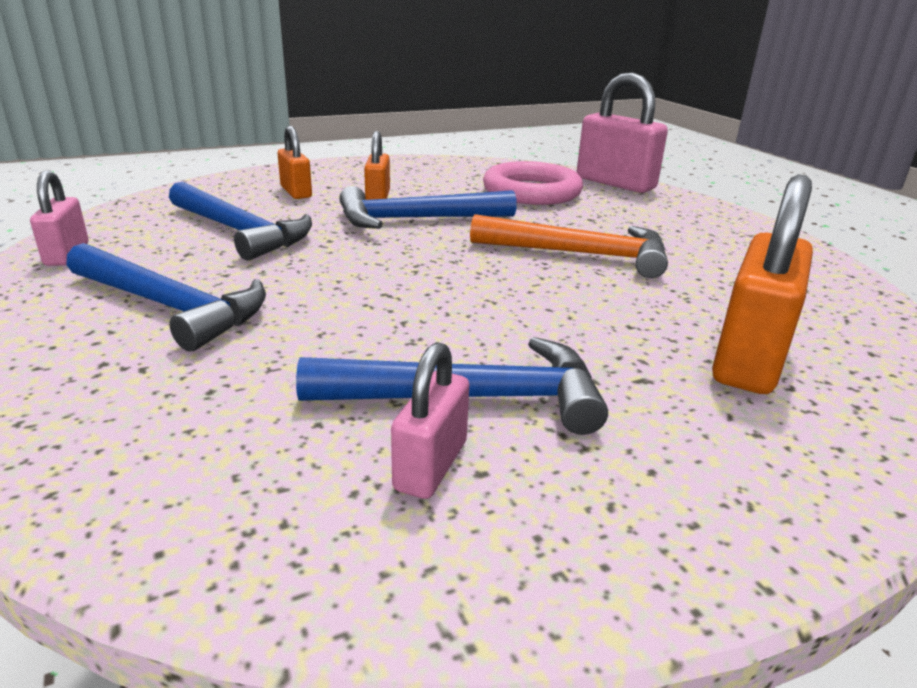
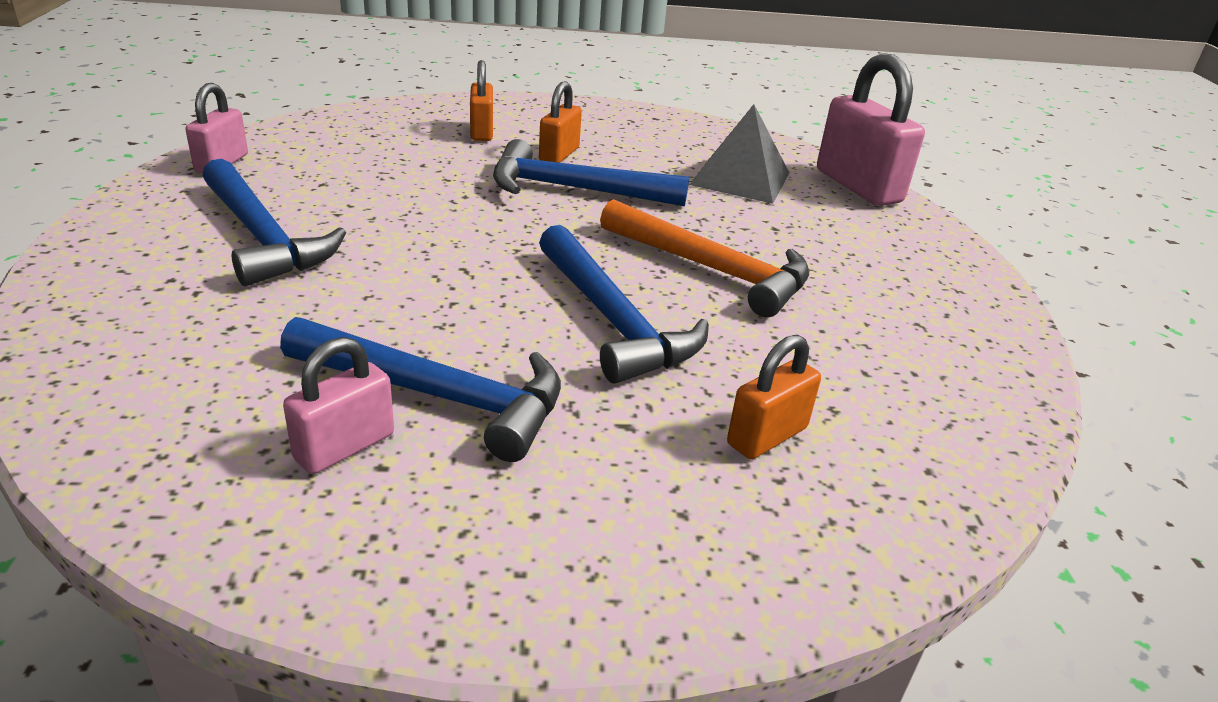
camera: 20 degrees right, 5 degrees up
blue hammer [169,181,312,261] -> blue hammer moved to [539,225,709,384]
pink ring [483,161,583,205] -> grey pyramid [689,104,789,204]
orange padlock [712,174,813,394] -> orange padlock [727,335,821,459], size x0.57

